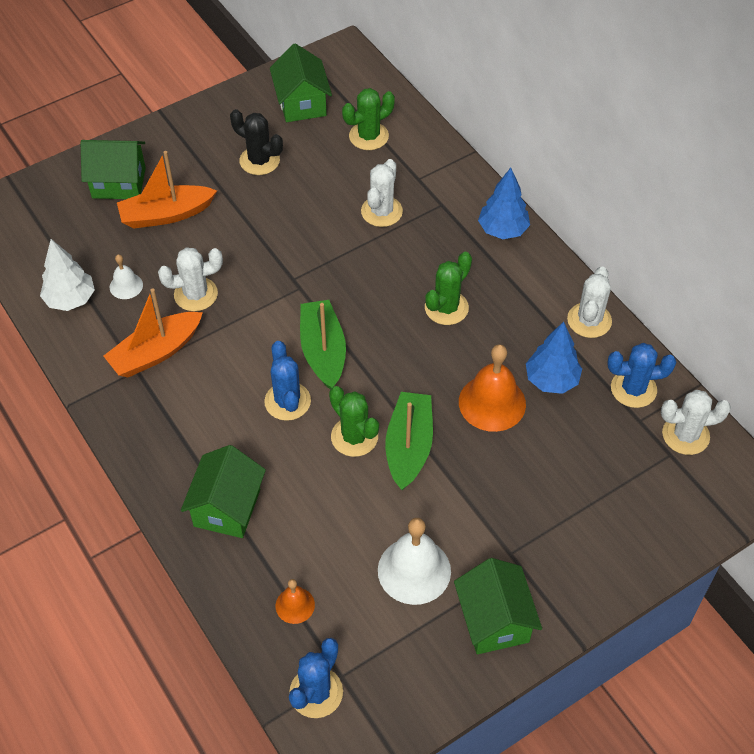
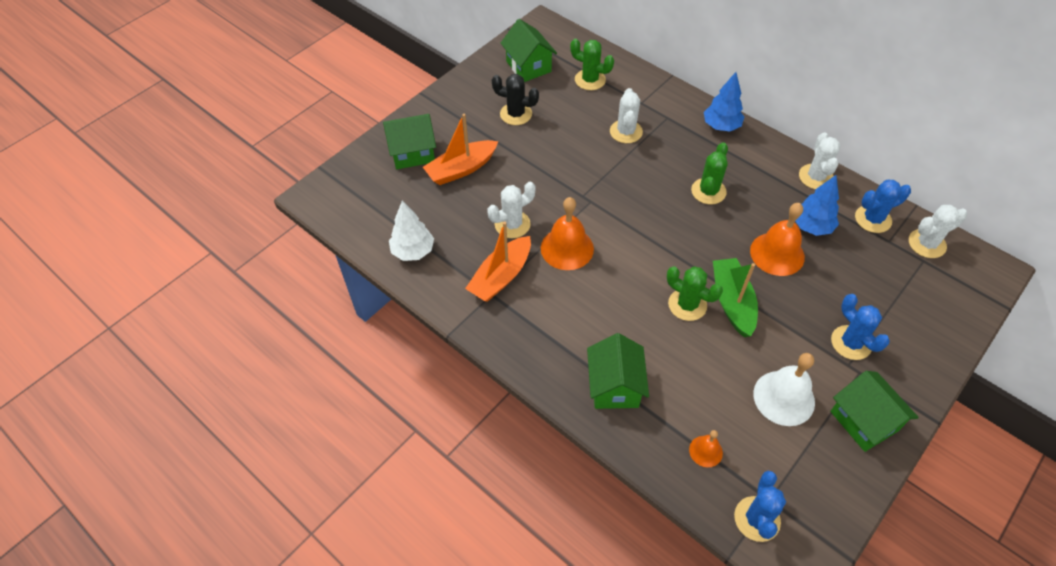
camera: 15 degrees left, 0 degrees up
white bell [110,254,143,299] -> none
blue cactus [264,341,311,421] -> blue cactus moved to [831,294,890,360]
green boat [300,300,346,389] -> none
green cactus [342,88,395,150] -> green cactus turned 75 degrees clockwise [570,39,614,90]
none -> orange bell [541,197,594,270]

